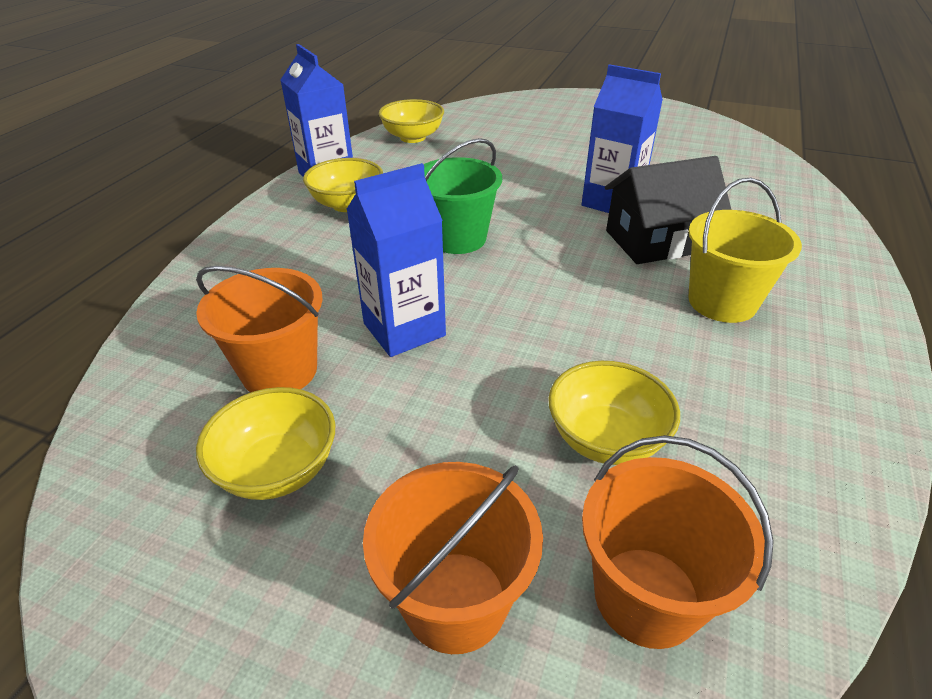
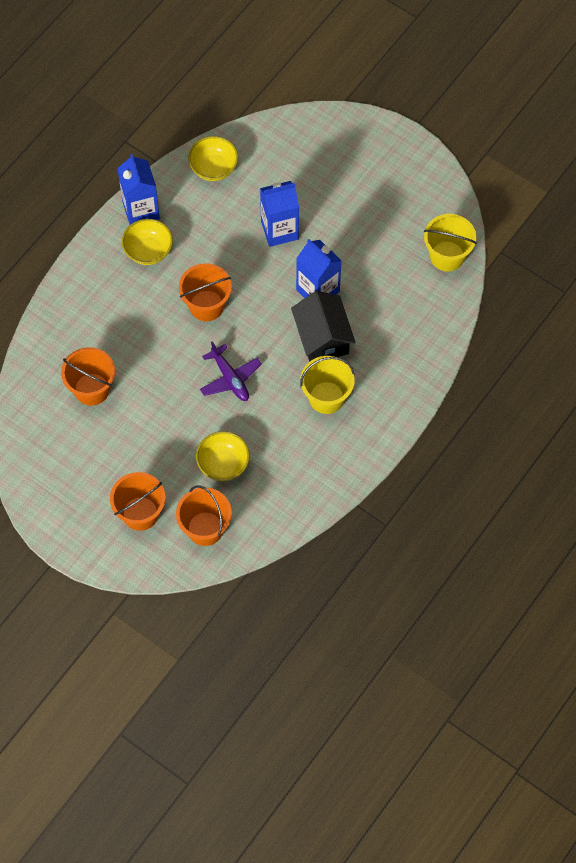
camera: 15 degrees right, 25 degrees up
yellow bowl [196,387,335,500] -> none
blue carton [346,163,446,357] -> blue carton moved to [260,181,299,247]
green bucket [424,138,502,254] -> orange bucket [179,263,232,321]
black house [605,156,732,264] -> black house turned 75 degrees clockwise [291,291,356,362]
none -> purple plane [200,341,262,401]
none -> yellow bucket [424,214,477,272]

